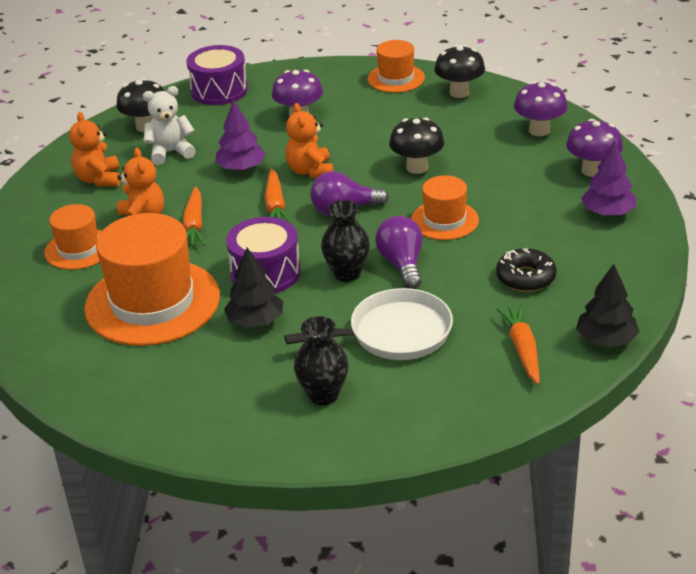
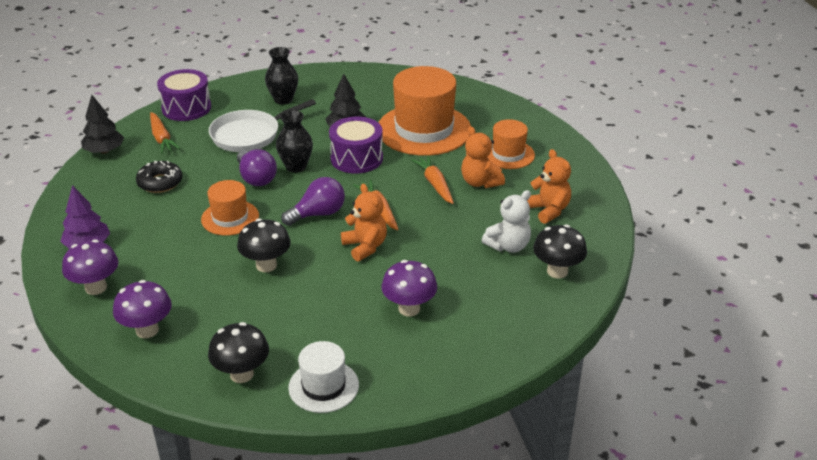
camera: 160 degrees right, 0 degrees up
purple drum [186,45,248,105] -> purple drum moved to [157,69,211,121]
purple tree [215,100,266,171] -> none
orange hat [368,40,425,93] -> white hat [288,341,359,413]

